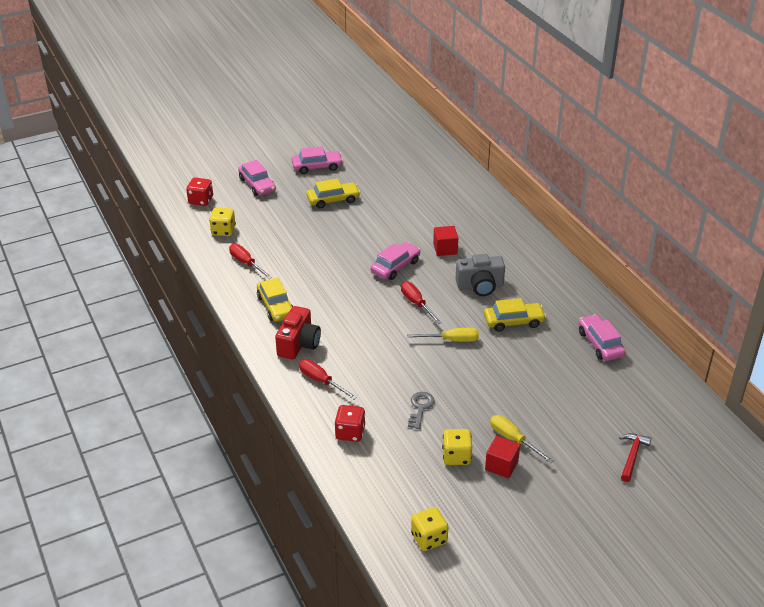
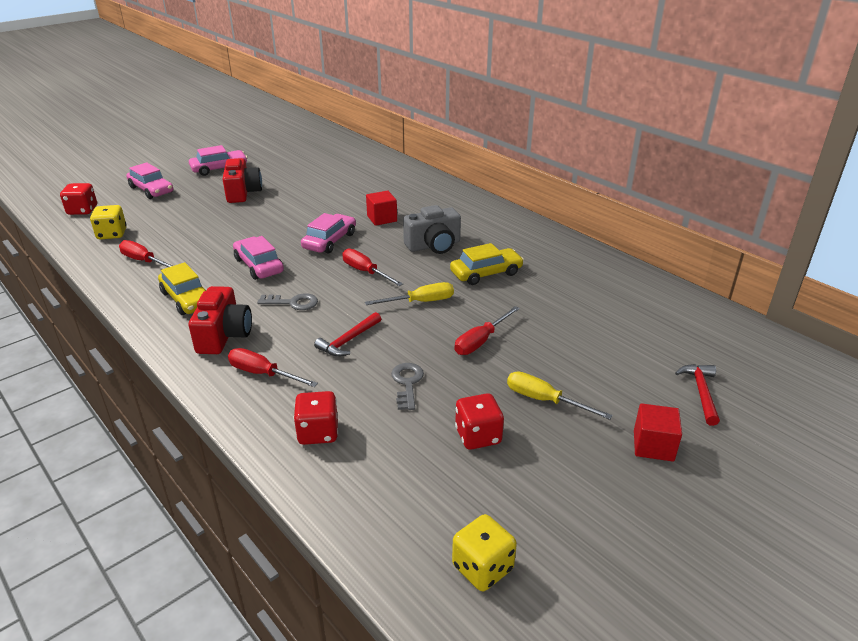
camera: 15 degrees left, 5 degrees down
yellow car [306,179,360,209] -> red camera [222,158,262,203]
yellow dice [442,429,472,465] -> red dice [455,393,504,450]
red cube [485,436,520,478] -> red cube moved to [634,403,682,461]
pink car [579,314,626,361] -> pink car moved to [233,236,284,280]
none -> grey key [257,293,318,310]
none -> red hammer [314,312,381,357]
none -> red screwdriver [455,306,520,355]

